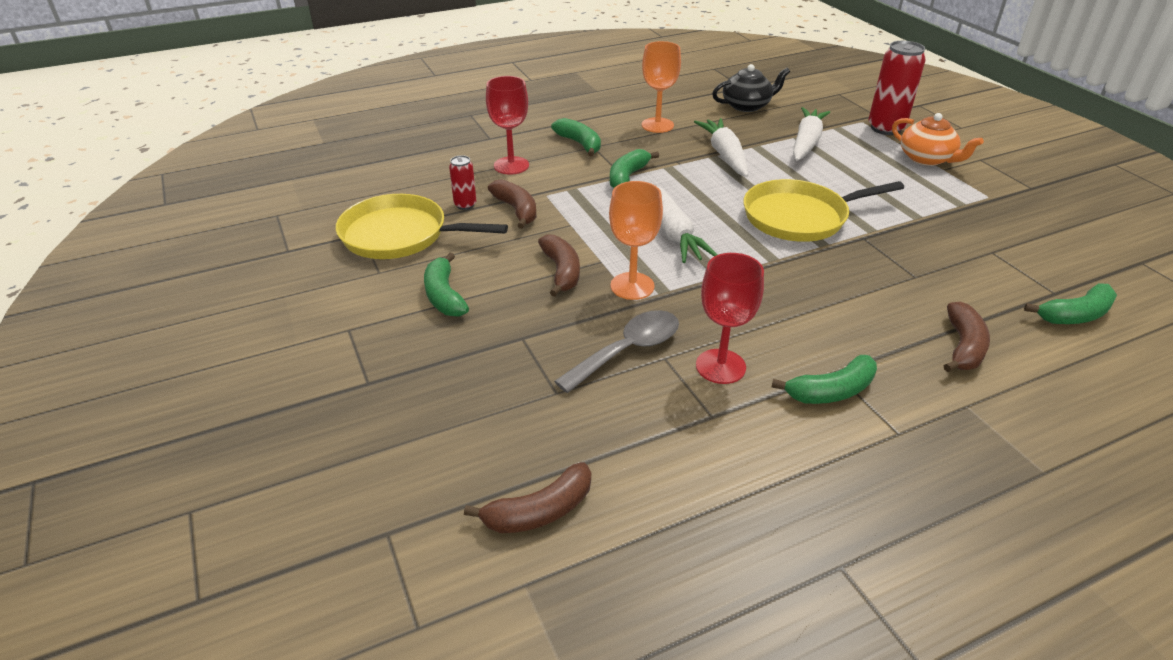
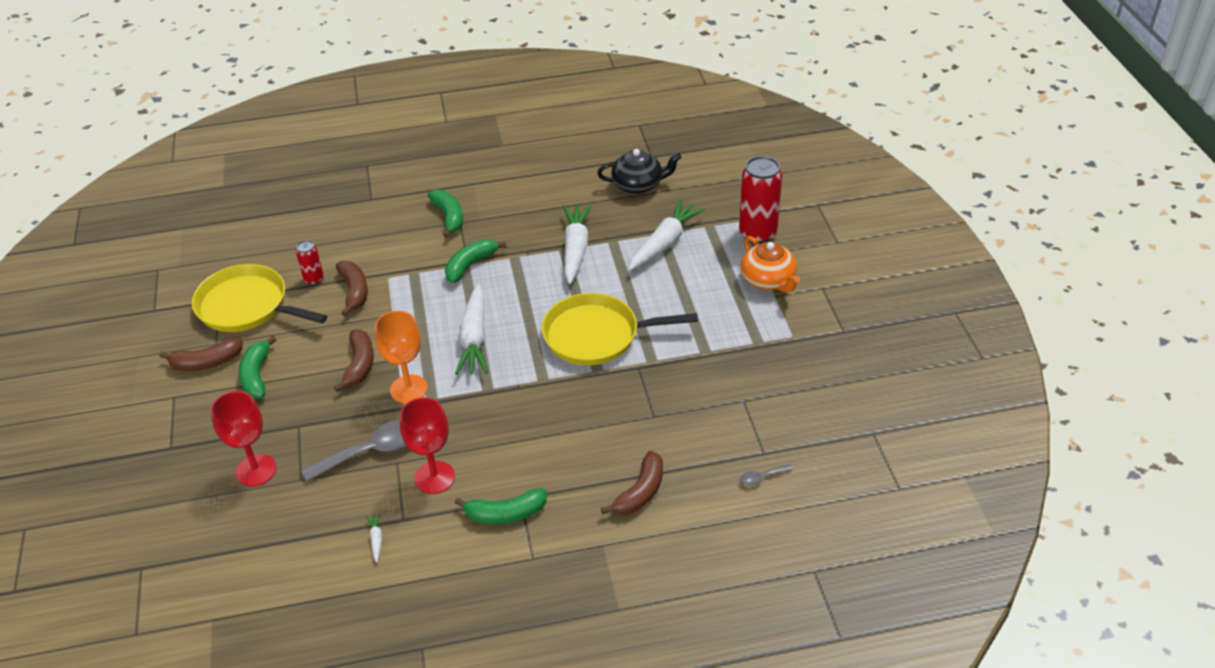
camera: 15 degrees right, 5 degrees up
brown banana [464,462,591,533] -> brown banana moved to [159,338,243,371]
red goblet [486,76,529,175] -> red goblet moved to [211,391,276,486]
orange goblet [642,41,681,133] -> none
green banana [1024,283,1117,324] -> grey spoon [739,464,793,486]
none -> white carrot [366,513,382,562]

